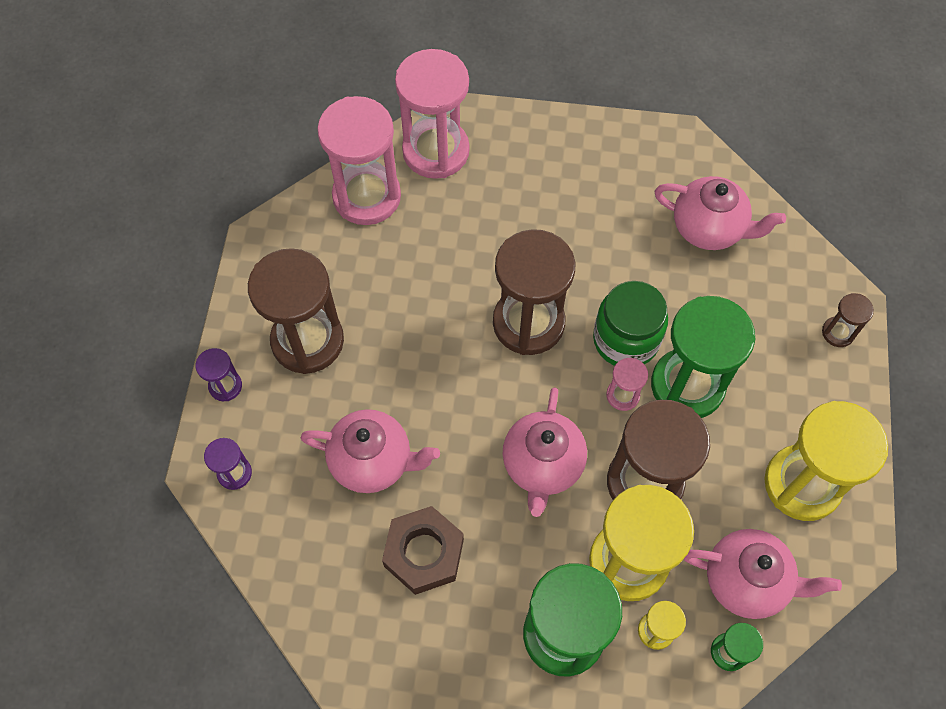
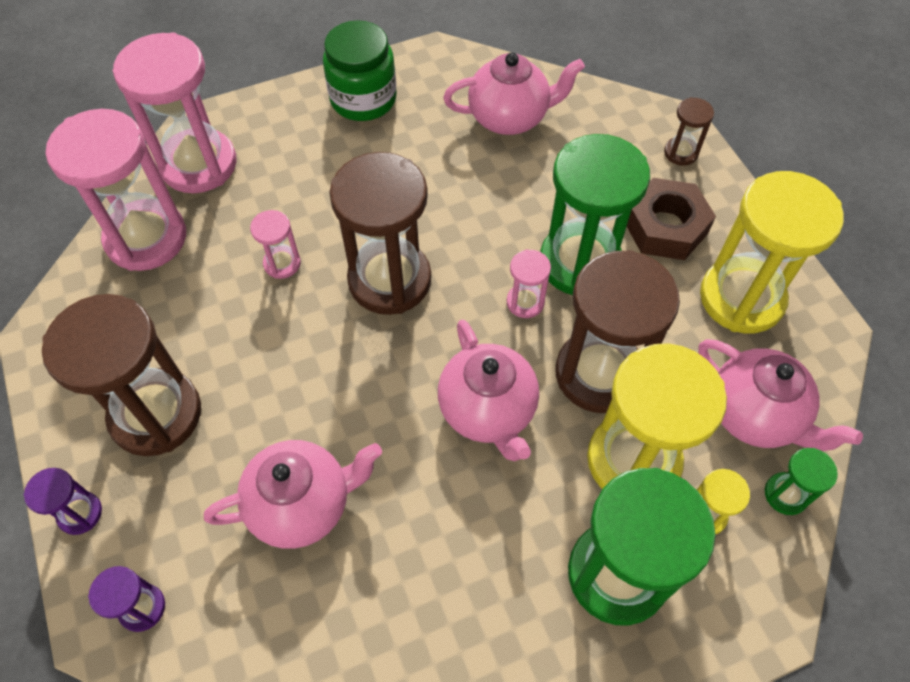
camera: 30 degrees left, 5 degrees down
brown nut [382,506,464,595] -> brown nut moved to [627,178,716,260]
green jar [593,281,668,366] -> green jar moved to [323,20,397,121]
pink teapot [684,529,842,619] -> pink teapot turned 60 degrees clockwise [698,339,863,451]
none -> pink hourglass [250,210,301,279]

